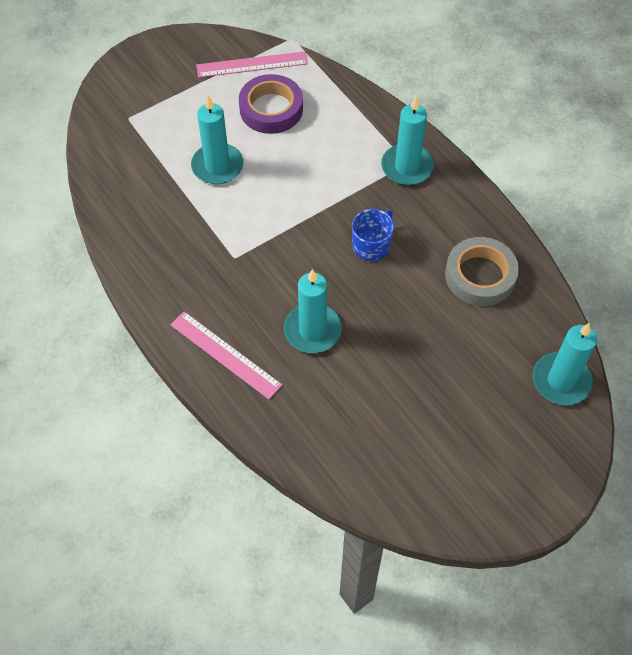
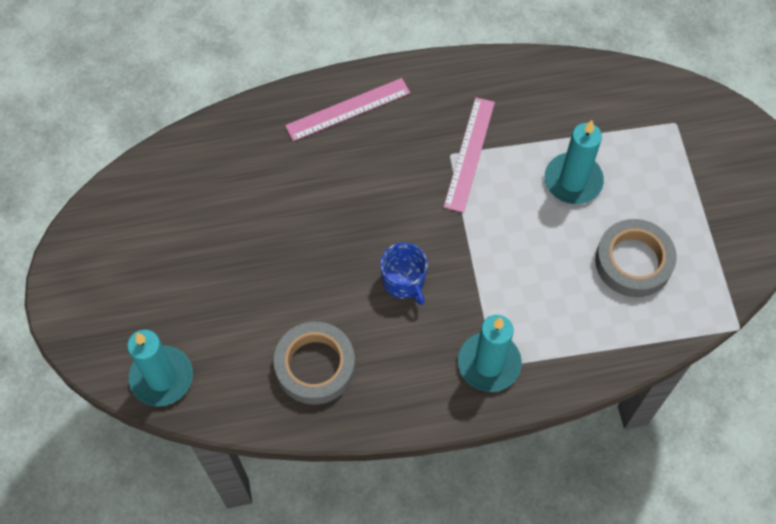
camera: 115 degrees right, 5 degrees up
pink ruler [196,51,308,78] -> pink ruler moved to [444,97,495,213]
purple tape [239,74,303,134] -> grey tape [595,219,677,297]
turquoise candle [284,269,342,353] -> none

